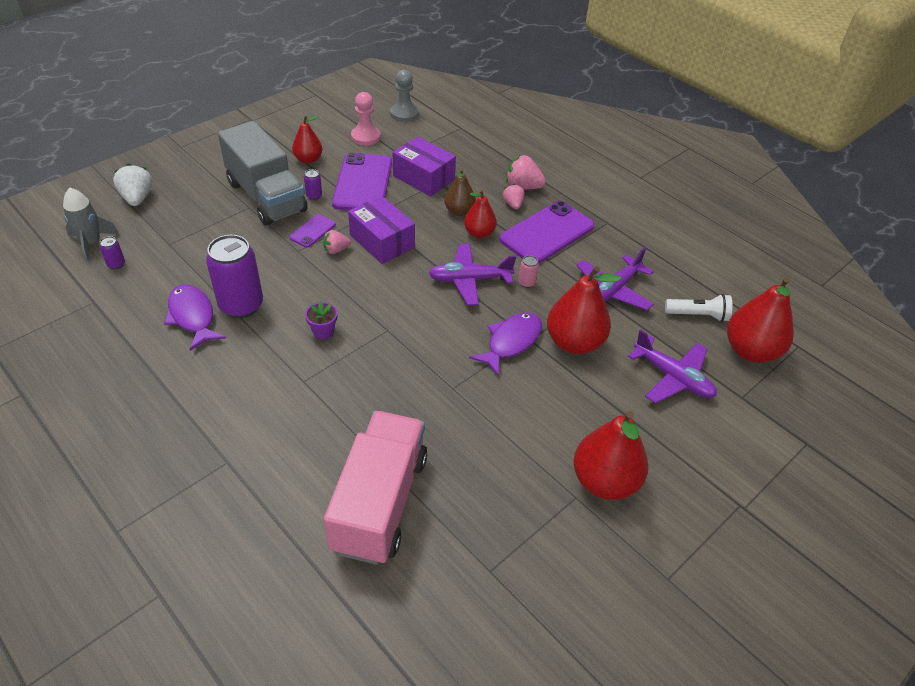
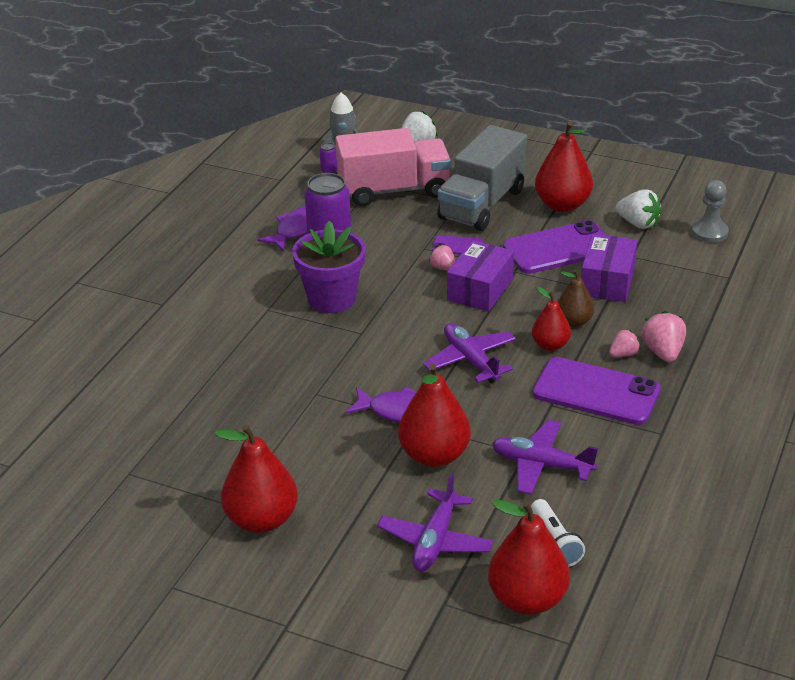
camera: 70 degrees right, 10 degrees down
red pear [292,115,322,164] -> red pear [535,121,593,212], size x1.69
purple can [304,169,322,200] -> none
purple flower pot [305,300,338,339] -> purple flower pot [292,221,365,313], size x2.28
pink truck [324,411,427,565] -> pink truck moved to [335,128,451,206]
pink pawn [351,92,380,146] -> white strawberry [616,189,662,229]
pink can [518,255,539,288] -> none

